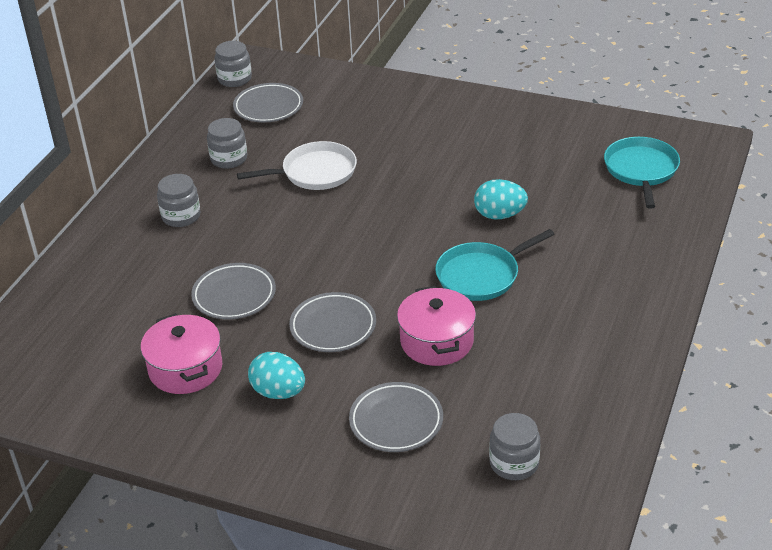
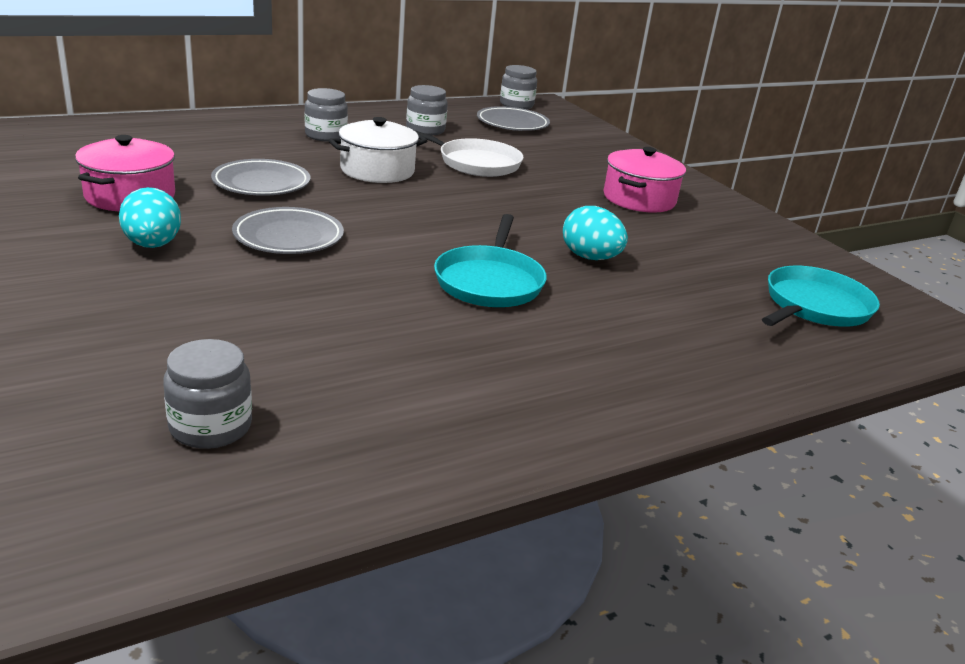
camera: 35 degrees right, 10 degrees down
grey plate [349,382,443,452] -> none
pink pot [397,286,476,366] -> pink pot moved to [603,147,686,213]
turquoise pan [435,229,554,301] -> turquoise pan turned 90 degrees counterclockwise [434,214,547,307]
none -> white pot [328,117,427,183]

